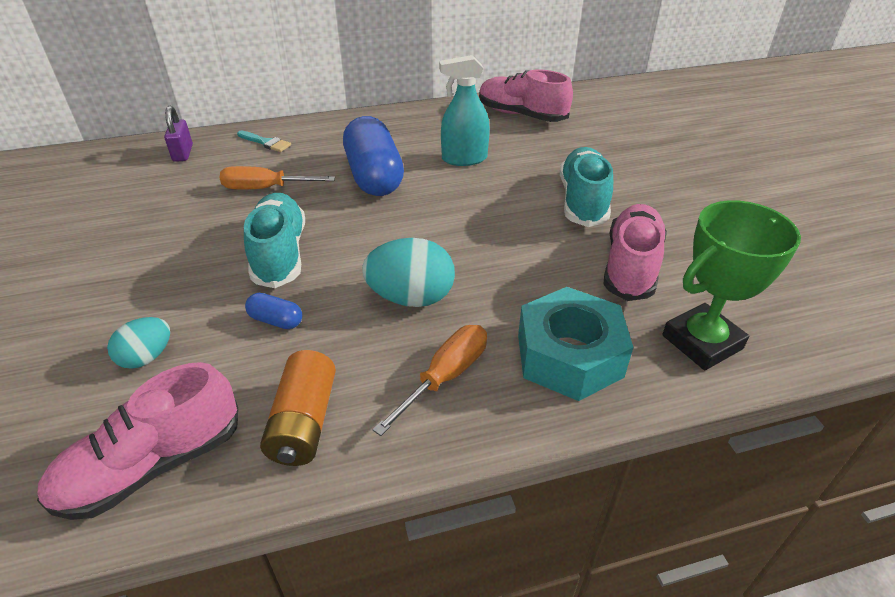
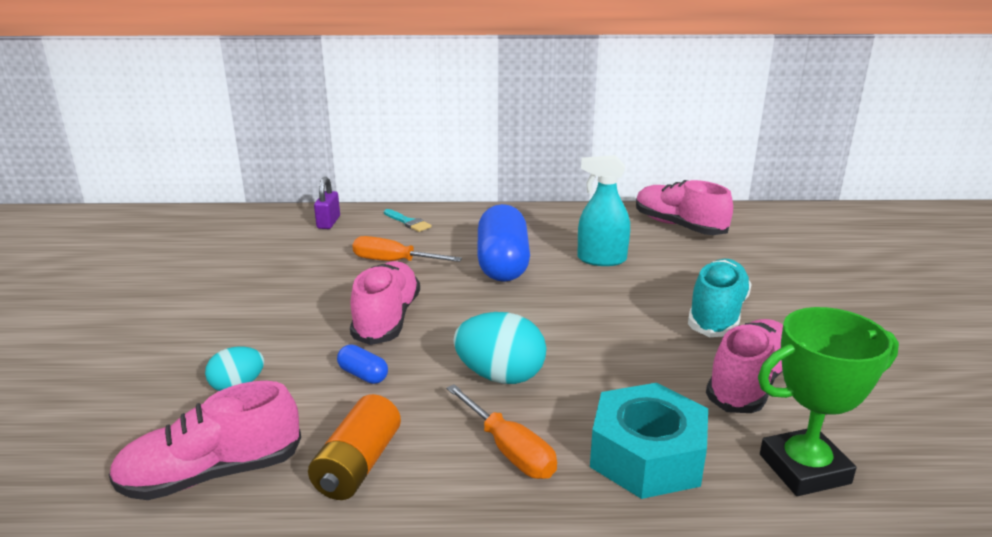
camera: 15 degrees right, 15 degrees down
turquoise shoe [244,193,305,288] -> pink shoe [350,261,420,345]
orange screwdriver [373,325,487,436] -> orange screwdriver turned 90 degrees clockwise [446,384,557,479]

